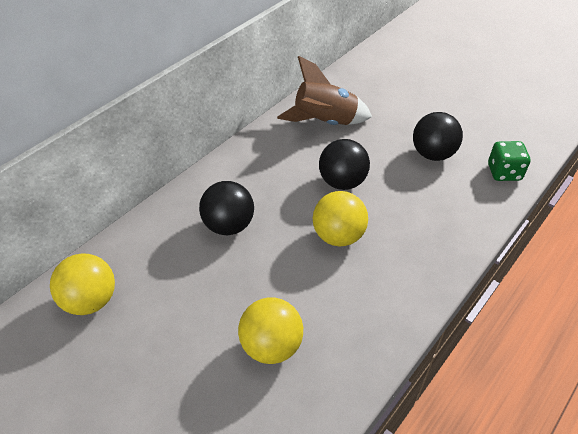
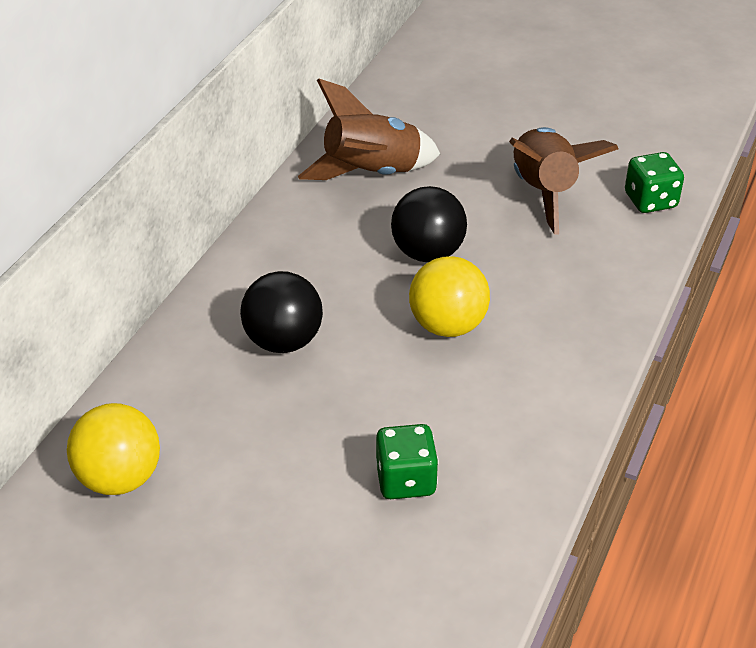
camera: 15 degrees left, 5 degrees down
yellow ball [238,297,303,364] -> green dice [375,424,439,499]
black ball [413,112,463,161] -> brown rocket [509,127,619,234]

